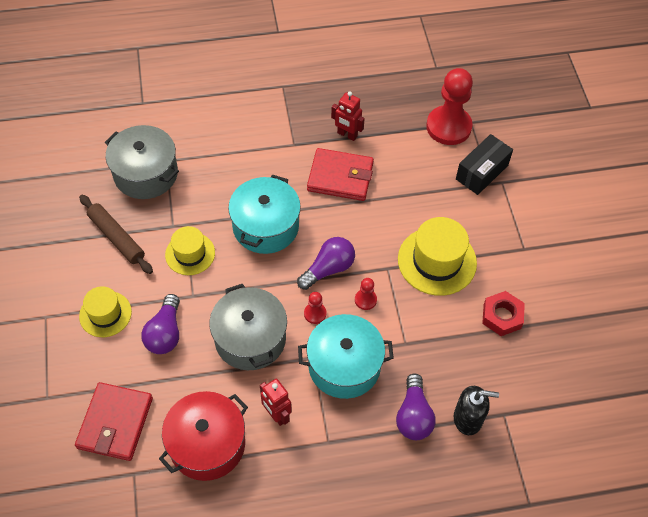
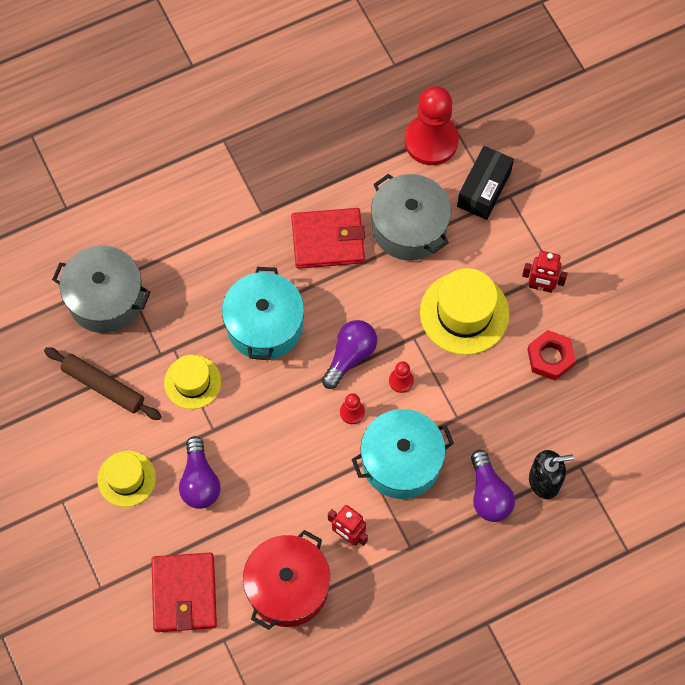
camera: 15 degrees left, 10 degrees up
grey pot [210,284,287,370] -> grey pot moved to [371,174,451,261]
red robot [331,92,365,141] -> red robot moved to [522,251,568,293]

